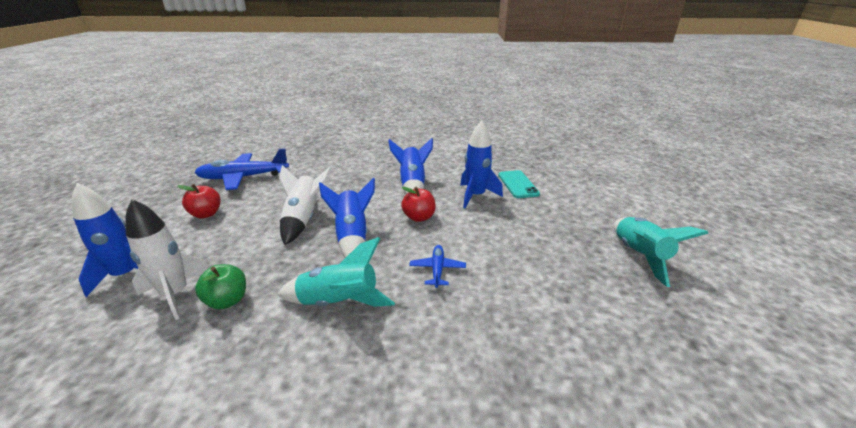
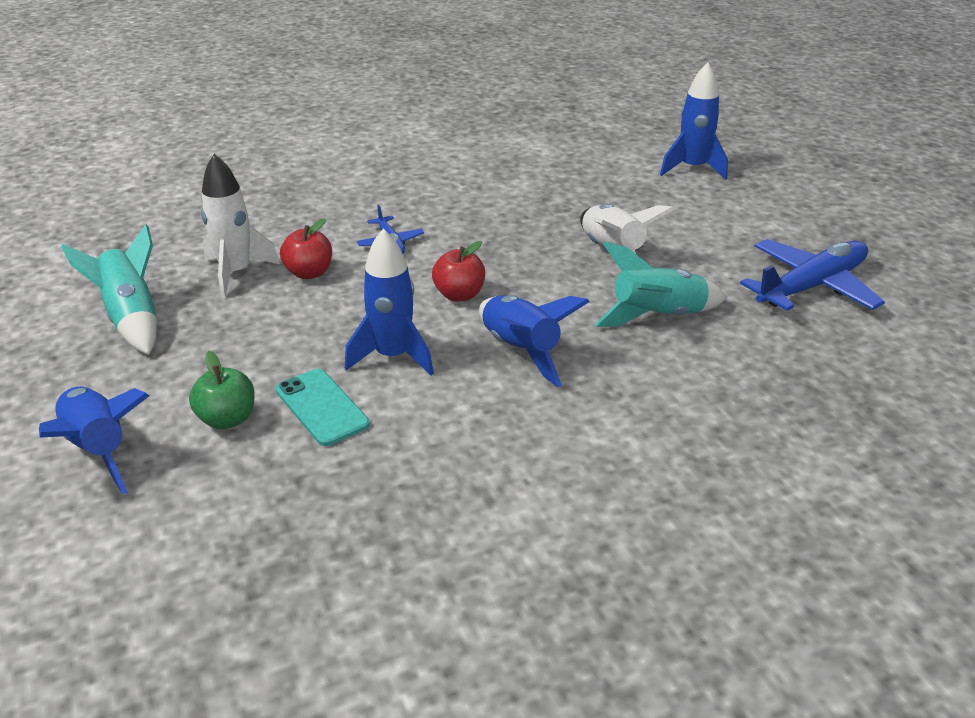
camera: 155 degrees right, 5 degrees up
white rocket [125,199,208,320] -> white rocket moved to [201,154,280,298]
red apple [177,184,221,218] -> red apple moved to [280,218,332,279]
green apple [195,264,246,309] -> green apple moved to [189,351,255,429]
turquoise rocket [277,237,395,307] -> turquoise rocket moved to [595,241,727,327]
blue rocket [319,178,375,258] -> blue rocket moved to [39,387,149,494]

